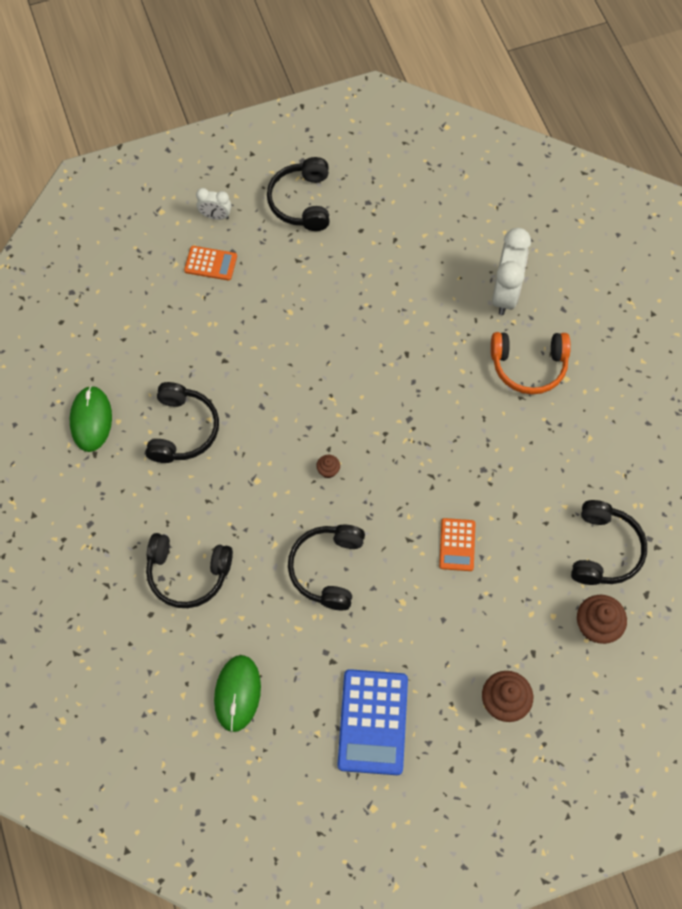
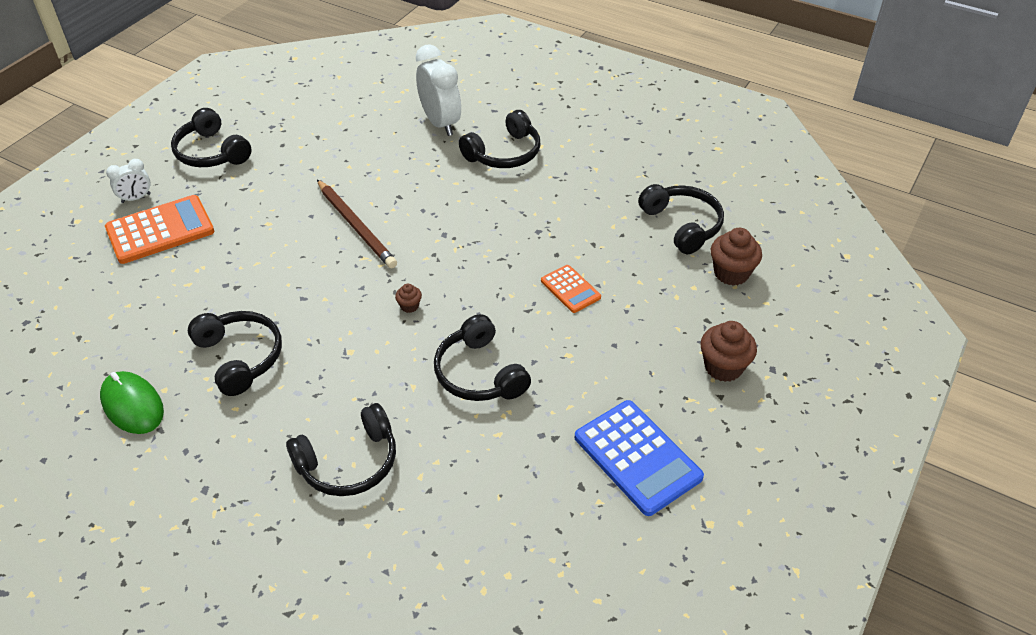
camera: 40 degrees left, 20 degrees down
orange calculator [184,246,237,281] -> orange calculator [105,195,214,264], size x1.80
green mouse [214,655,261,732] -> none
orange headphones [491,332,571,394] -> black headphones [459,110,541,168]
none -> brown pencil [317,180,397,269]

